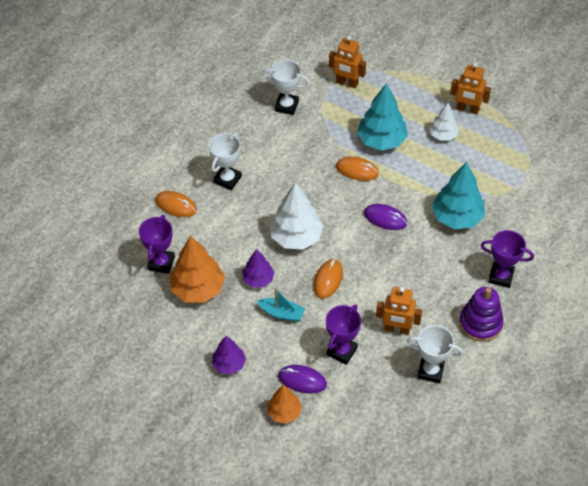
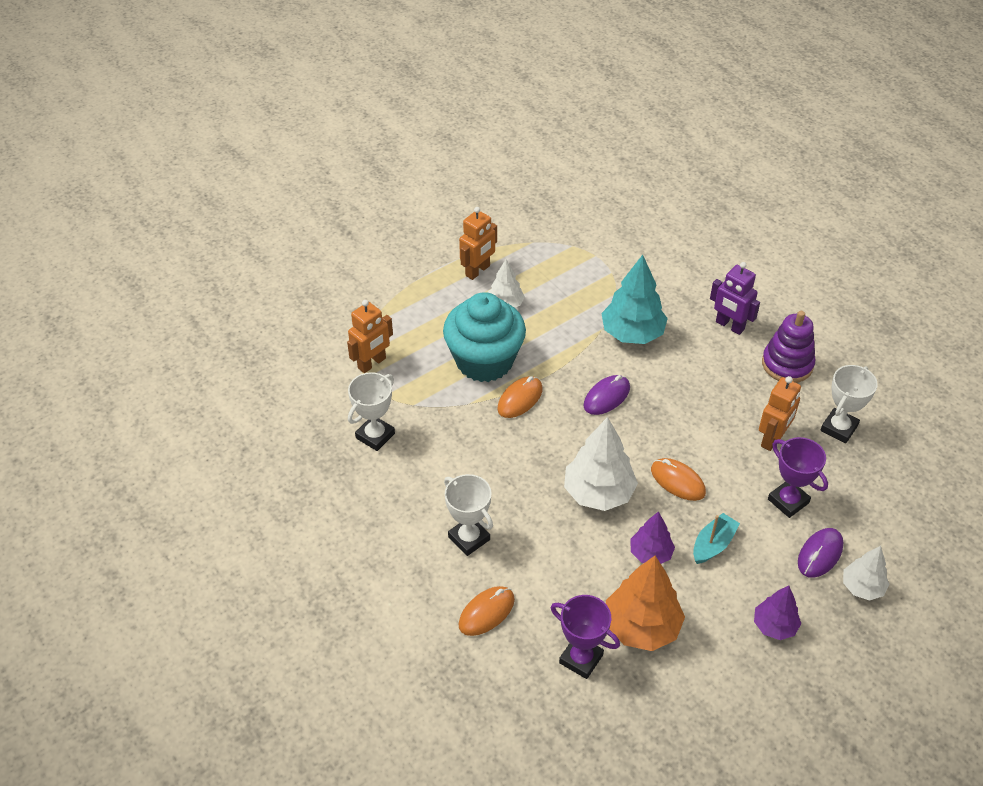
camera: 70 degrees left, 5 degrees down
orange tree [267,385,302,424] -> white tree [843,546,889,601]
turquoise tree [357,84,408,151] -> turquoise cupcake [443,292,526,382]
purple trophy [481,230,534,288] -> purple robot [710,262,760,335]

